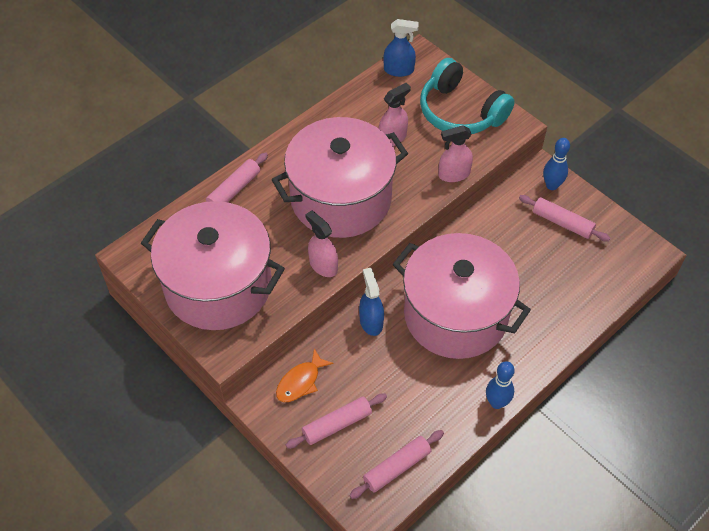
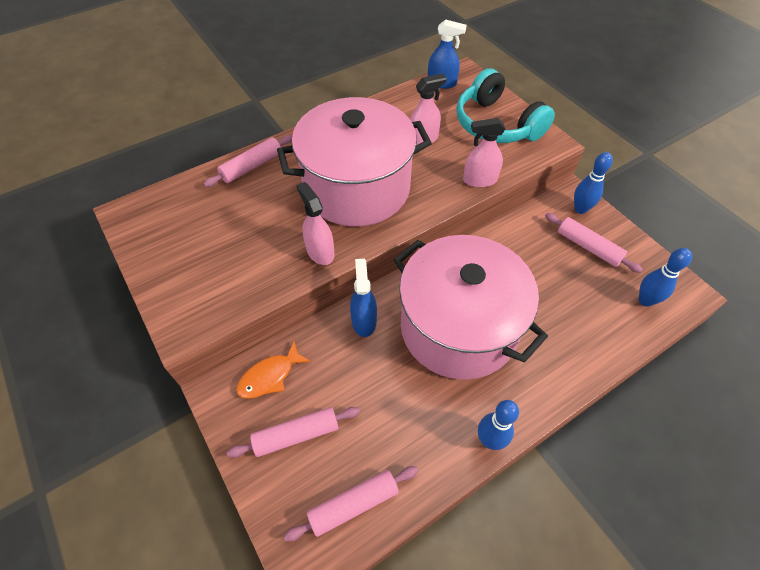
camera: 10 degrees right, 0 degrees up
pink pot [141,201,285,330] -> none
none -> blue bowling pin [639,248,692,307]

